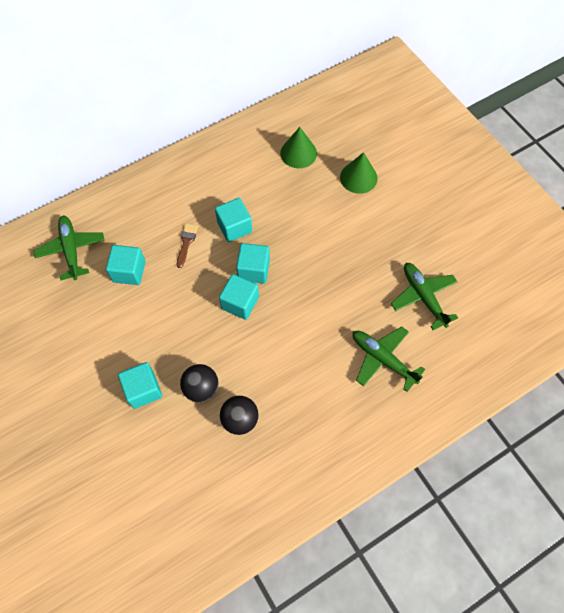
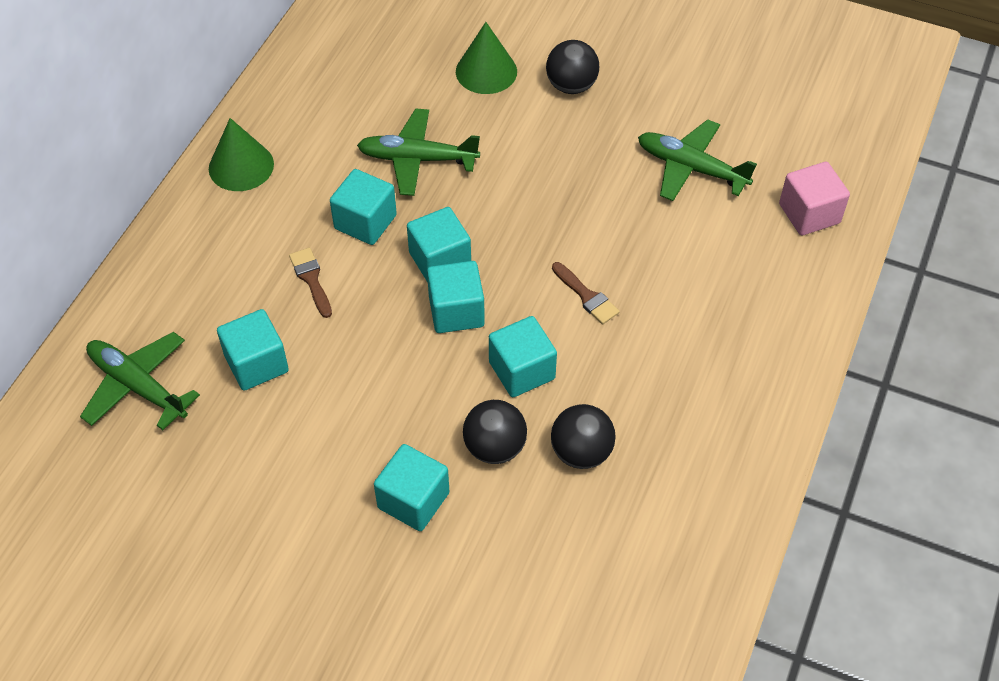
camera: 35 degrees left, 10 degrees down
green cone [280,127,317,168] -> green cone moved to [209,118,274,191]
green plane [353,326,425,392] -> green plane moved to [357,108,480,196]
none -> turquoise cube [489,316,557,397]
none -> black ball [546,40,599,94]
none -> brown brush [552,262,620,324]
none -> pink cube [779,162,850,236]

